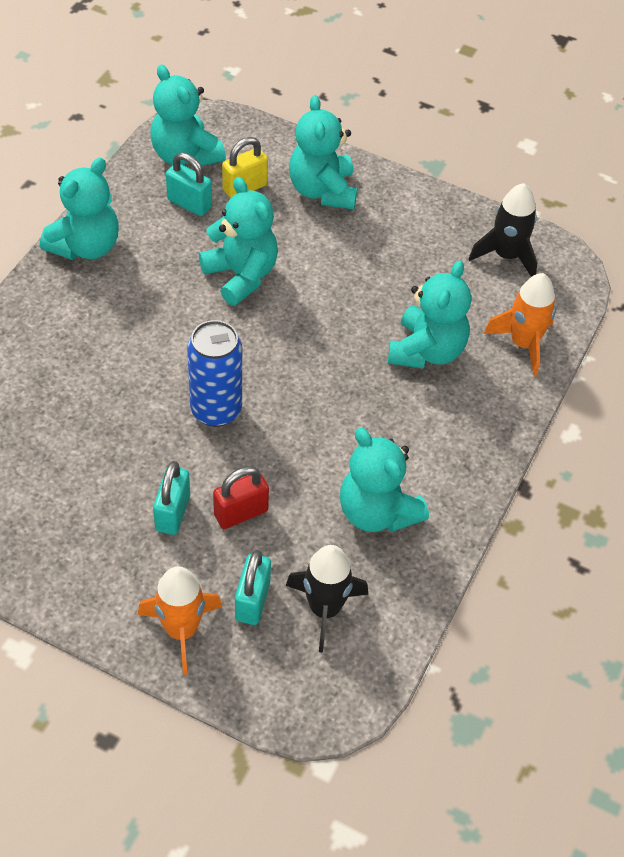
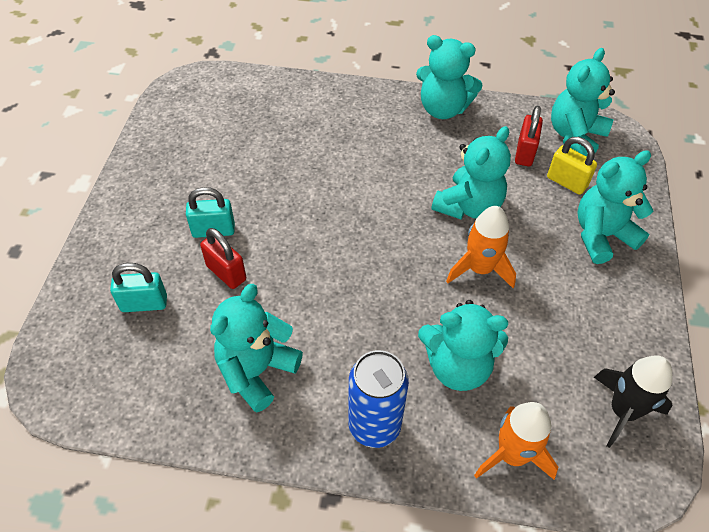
camera: 75 degrees right, 0 degrees up
orange rocket [138,566,222,675] -> orange rocket moved to [446,206,516,288]
turquoise padlock [166,152,212,216] -> red padlock [515,106,543,166]
blue can [187,320,242,427] -> blue can moved to [348,350,409,448]
black rocket [286,545,368,653] -> none

